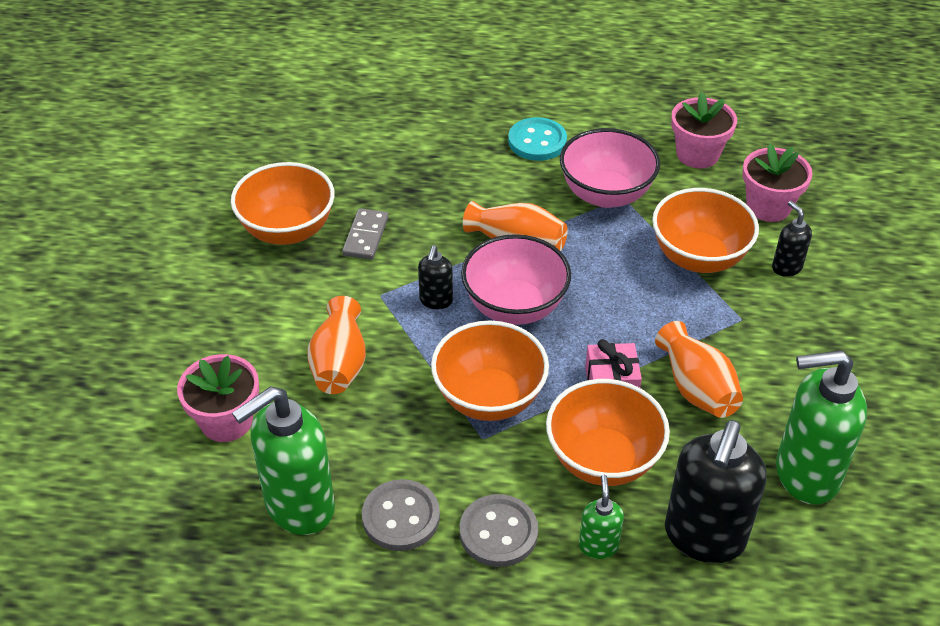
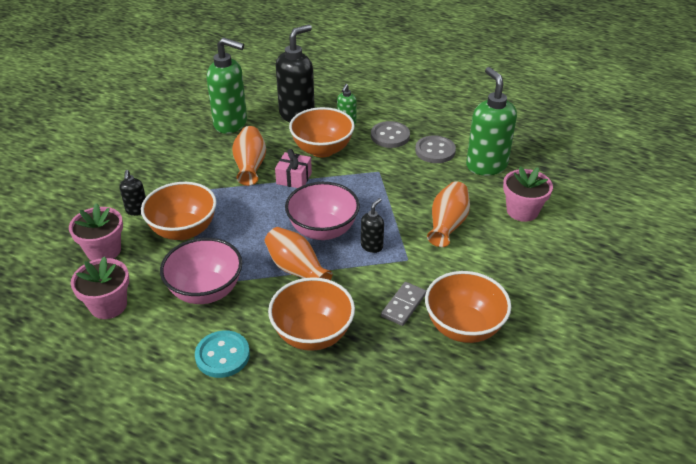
camera: 160 degrees left, 5 degrees down
green soap dispenser [232,386,335,535] -> green soap dispenser turned 90 degrees counterclockwise [466,67,517,176]
orange bowl [431,321,549,421] -> orange bowl moved to [268,277,355,351]

